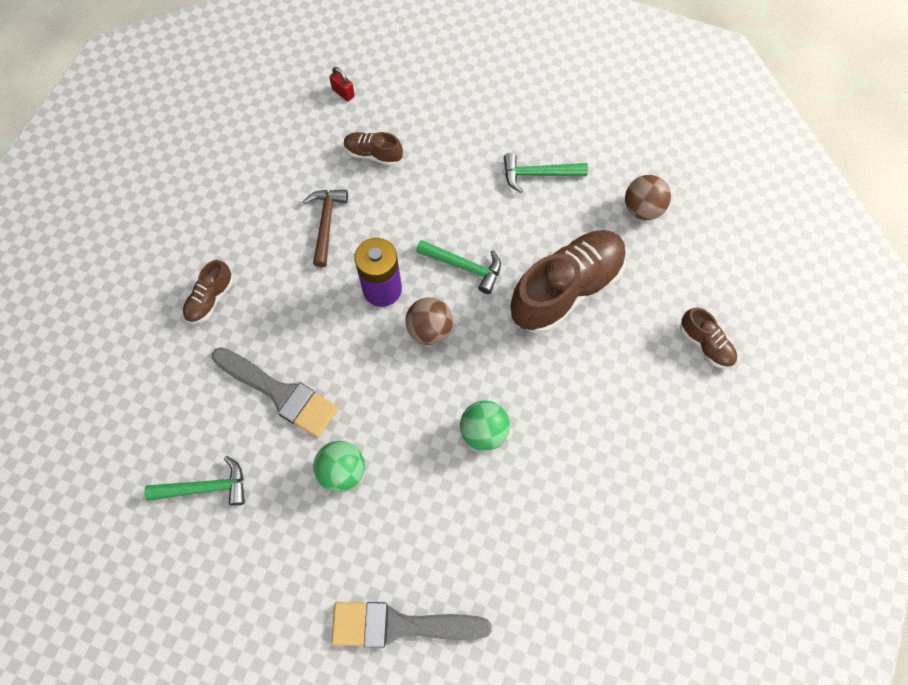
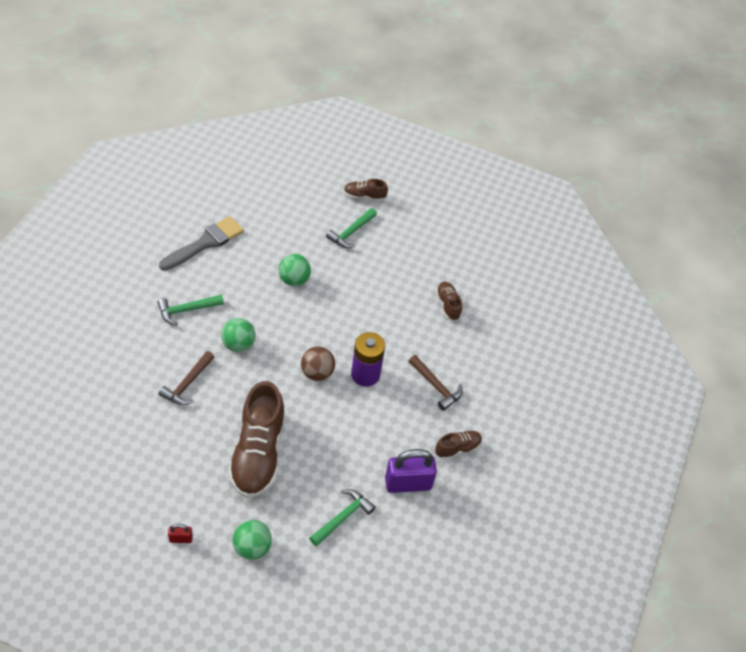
camera: 130 degrees right, 15 degrees down
grey brush [212,347,338,438] -> none
red padlock [329,67,355,101] -> red padlock moved to [168,524,193,543]
green hammer [416,240,501,294] -> green hammer moved to [157,295,224,326]
brown ball [625,175,671,220] -> green ball [233,520,272,560]
brown shoe [680,308,737,369] -> brown shoe moved to [344,179,388,201]
none -> brown hammer [158,351,214,405]
none -> purple padlock [385,449,437,493]

